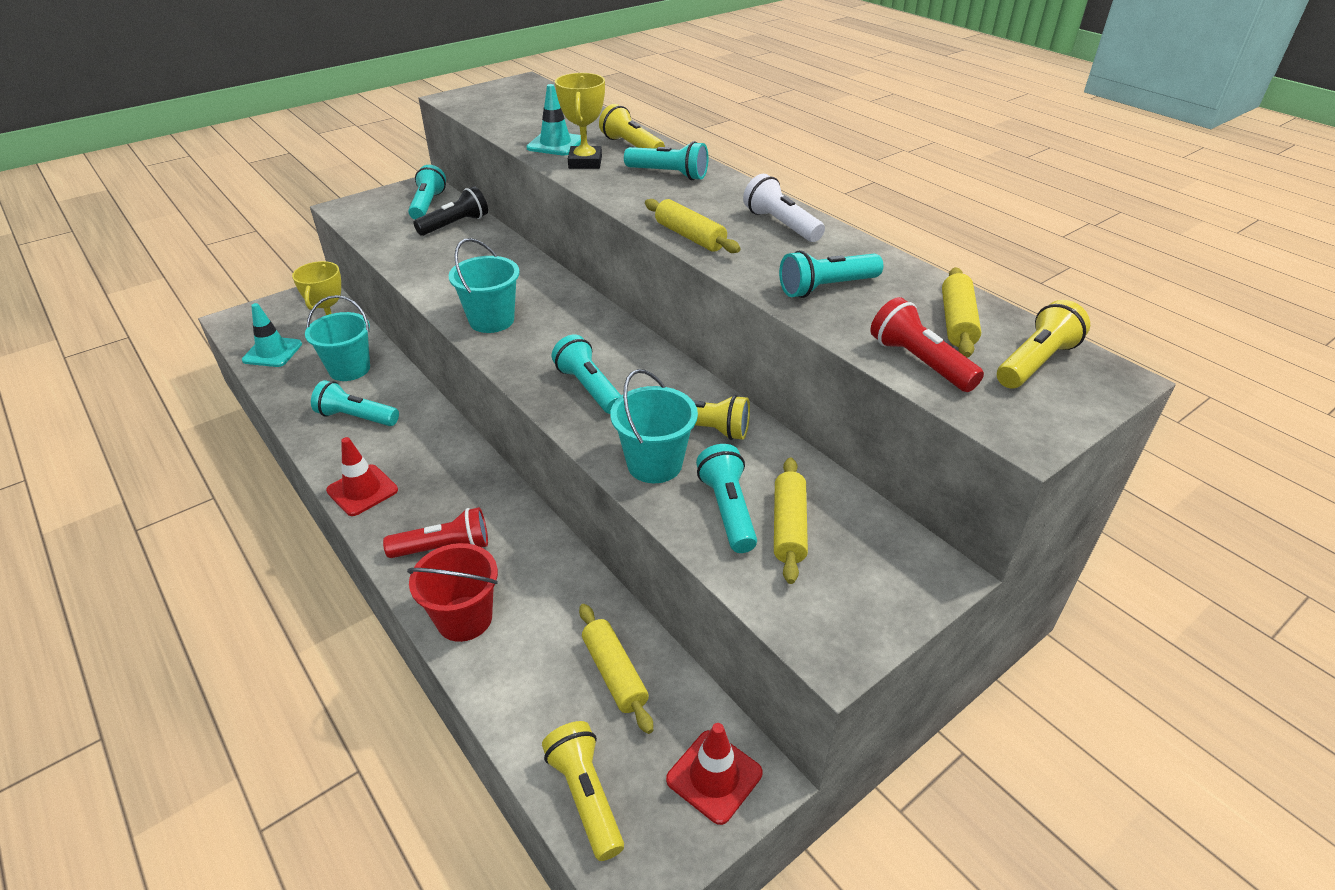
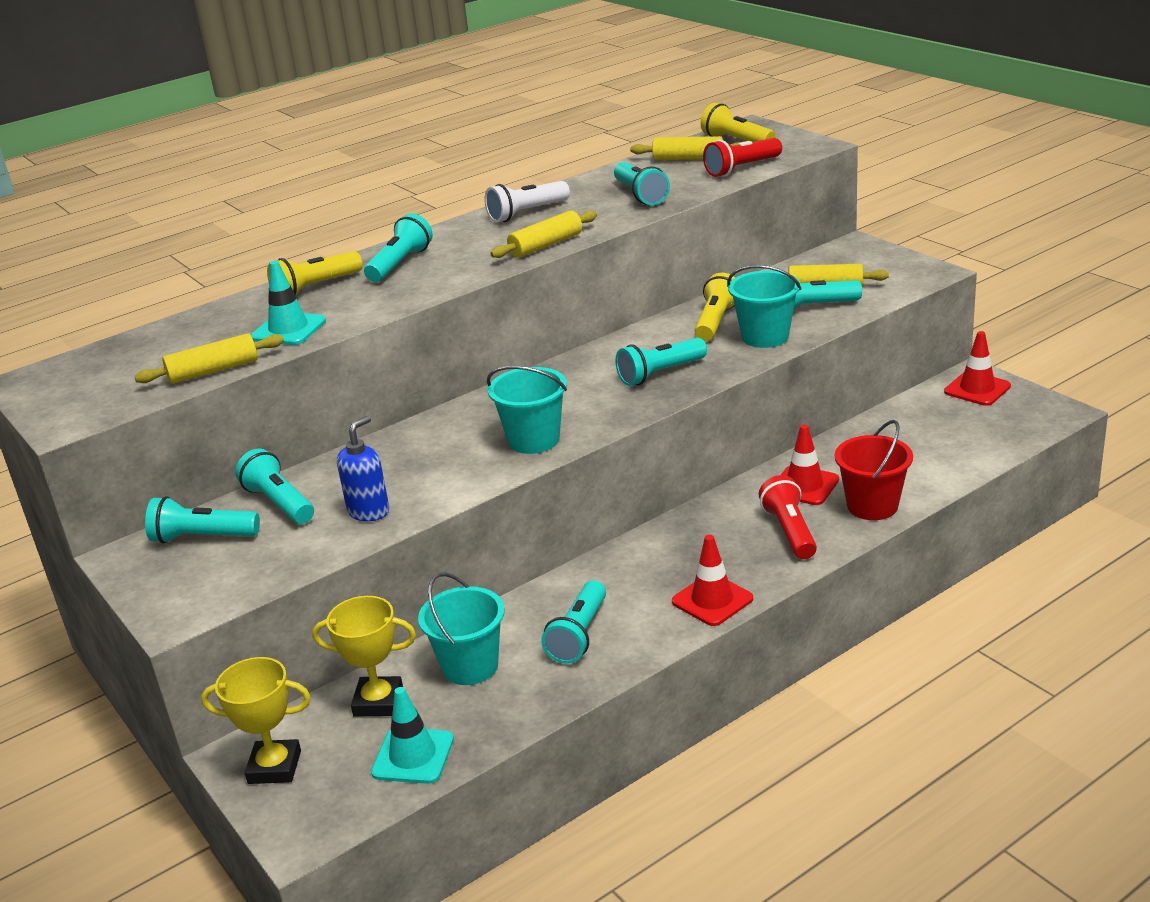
camera: 85 degrees left, 10 degrees down
black flashlight [413,186,488,236] -> turquoise flashlight [235,448,314,524]
yellow flashlight [542,721,624,861] -> none
yellow trophy [555,73,605,169] -> yellow trophy moved to [201,657,311,784]
yellow rolling pin [579,604,653,734] -> yellow rolling pin moved to [134,333,284,384]
none -> blue soap dispenser [337,416,389,521]
none -> red traffic cone [781,425,839,505]

